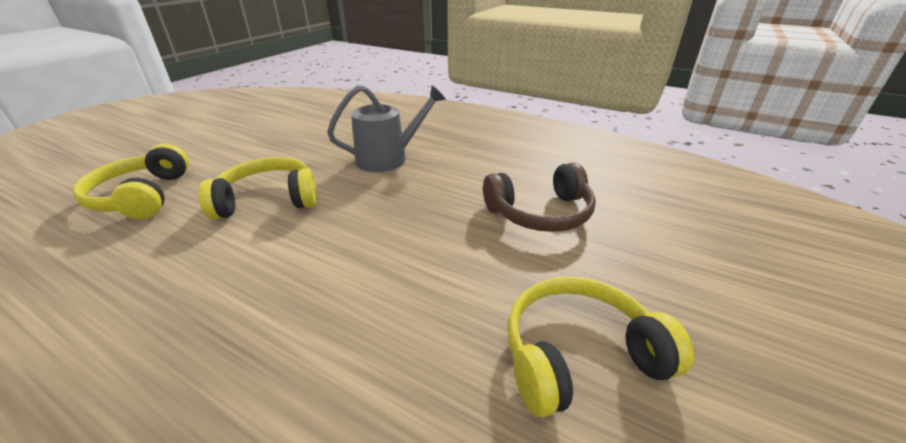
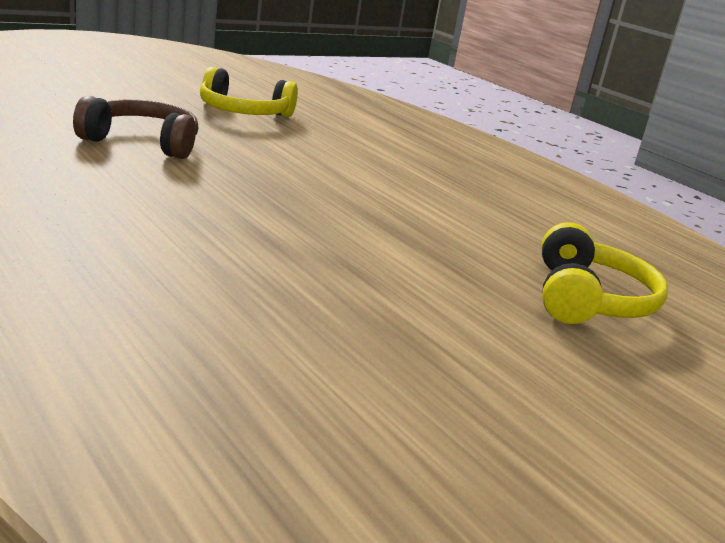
camera: 160 degrees left, 10 degrees down
yellow headphones [198,157,317,220] -> none
grey watering can [327,85,446,172] -> none

